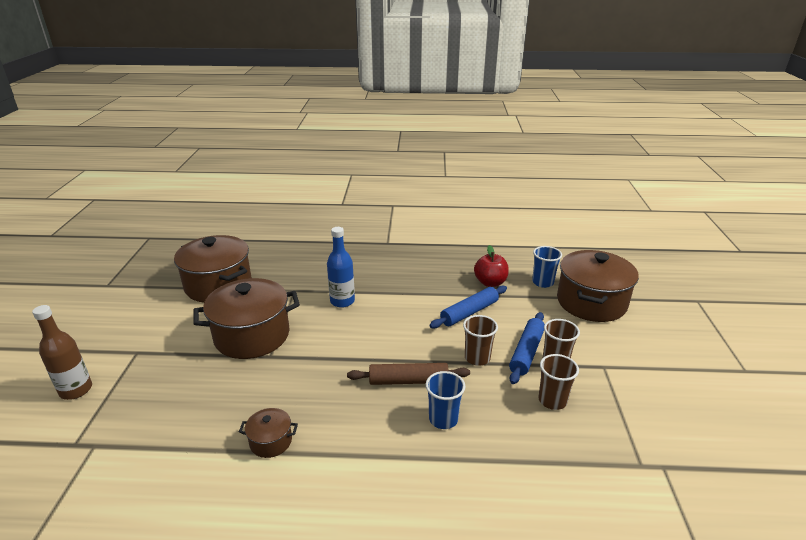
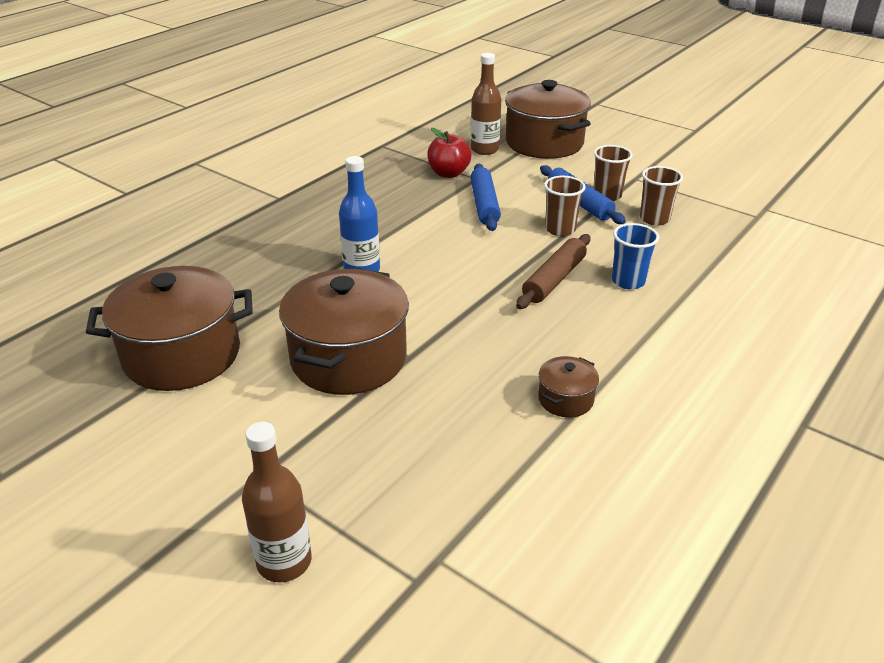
camera: 55 degrees left, 5 degrees up
blue cup [532,246,562,288] -> brown bottle [471,53,501,155]

